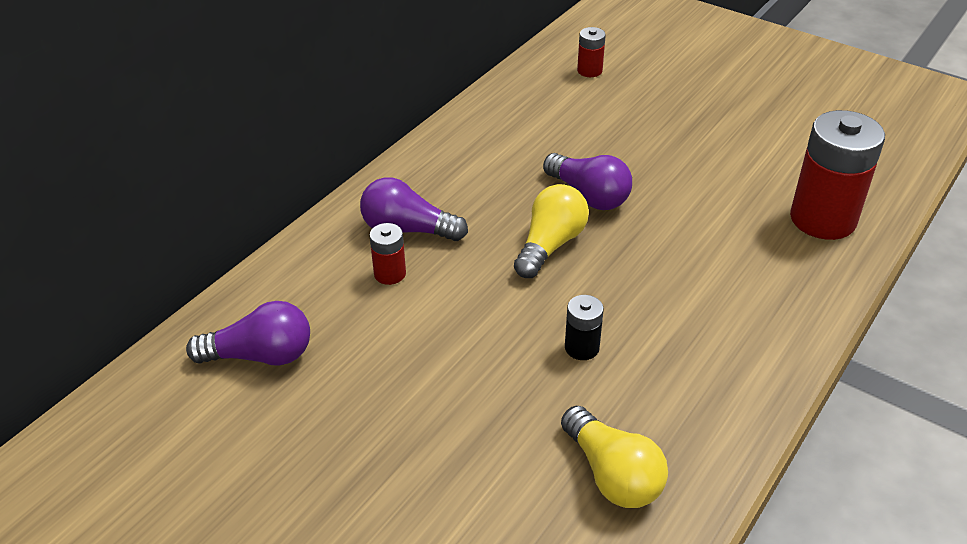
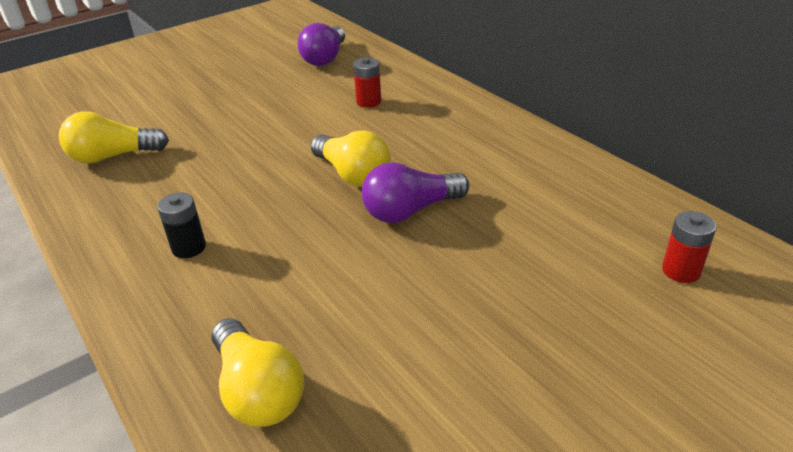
camera: 110 degrees right, 5 degrees down
purple light bulb [360,177,468,241] -> none
black battery [565,295,604,360] -> black battery moved to [157,192,206,258]
red battery [790,110,885,240] -> yellow light bulb [211,318,304,427]

